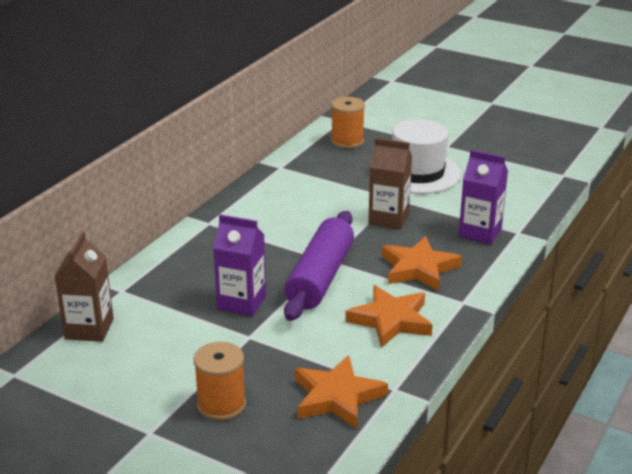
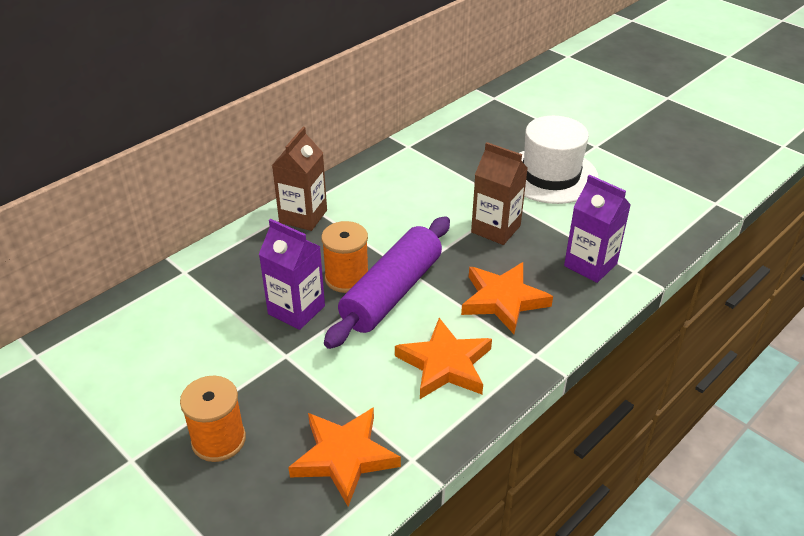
camera: 15 degrees right, 10 degrees up
brown carton [55,232,114,342] -> brown carton moved to [272,127,327,231]
orange spool [331,97,365,149] -> orange spool moved to [321,221,368,293]

